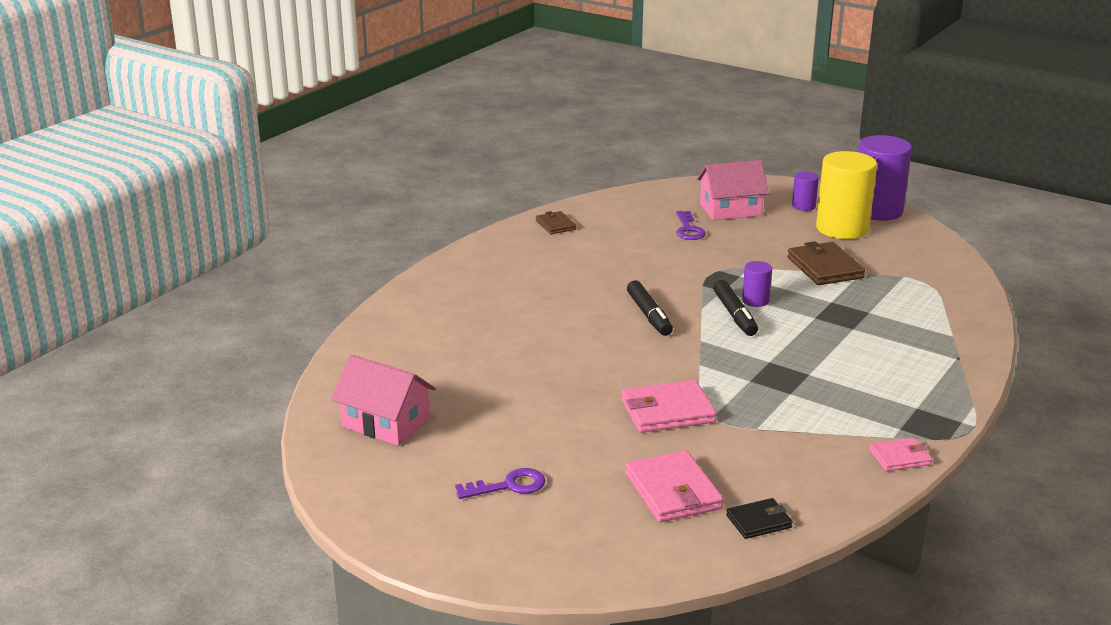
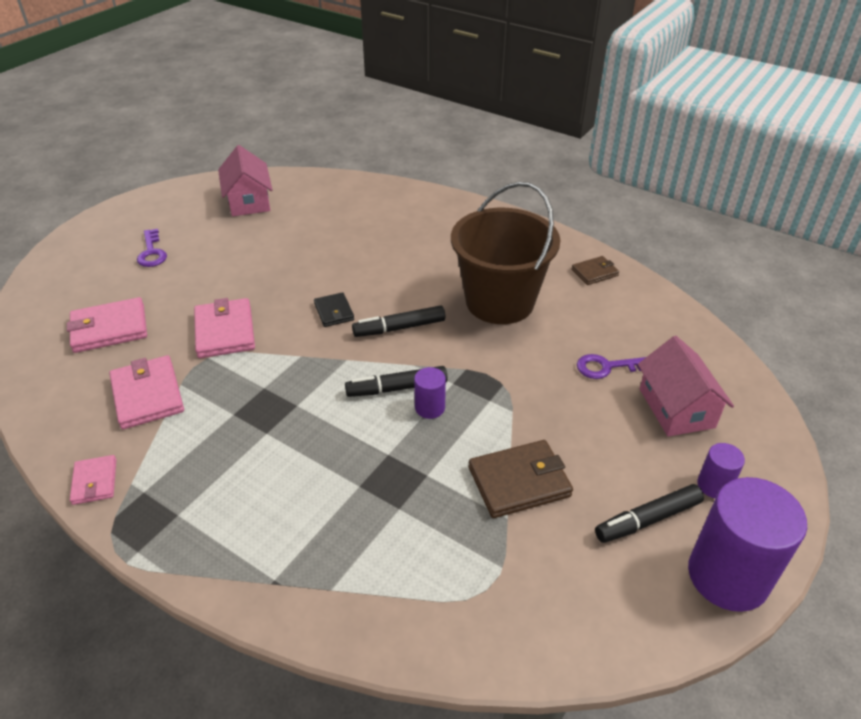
camera: 90 degrees right, 15 degrees up
pink house [332,354,436,446] -> pink house turned 45 degrees counterclockwise [218,145,272,216]
black wallet [726,498,793,539] -> black wallet moved to [314,292,354,327]
yellow cylinder [816,151,877,239] -> black marker [595,484,704,543]
none -> pink wallet [109,355,184,429]
none -> brown bucket [451,182,561,324]

